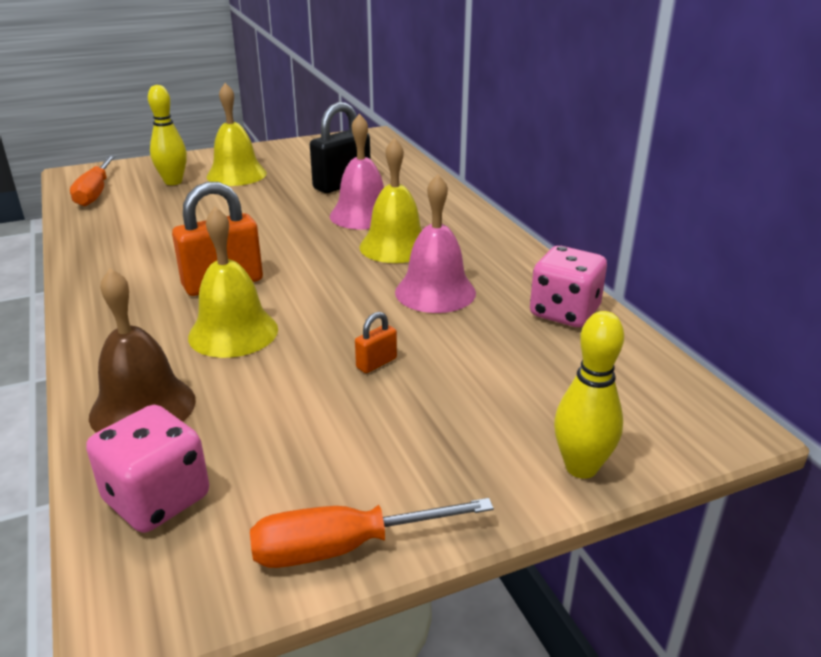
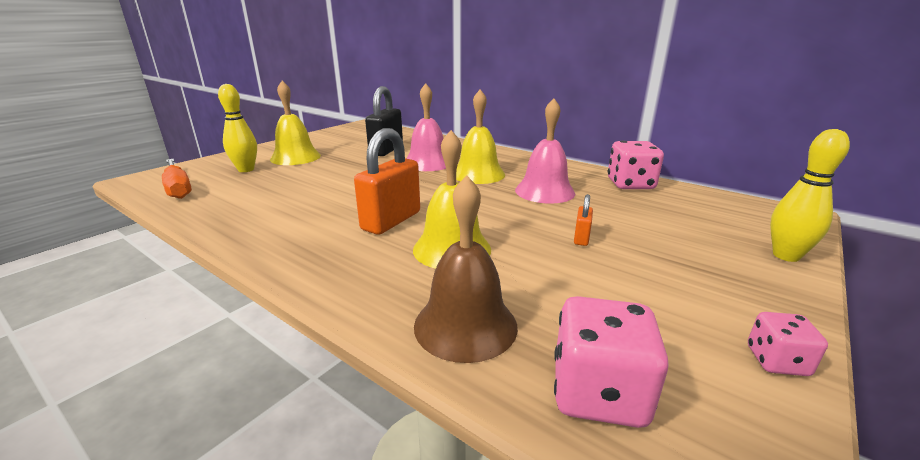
camera: 30 degrees left, 5 degrees down
orange screwdriver [250,498,494,568] -> pink dice [748,312,828,376]

